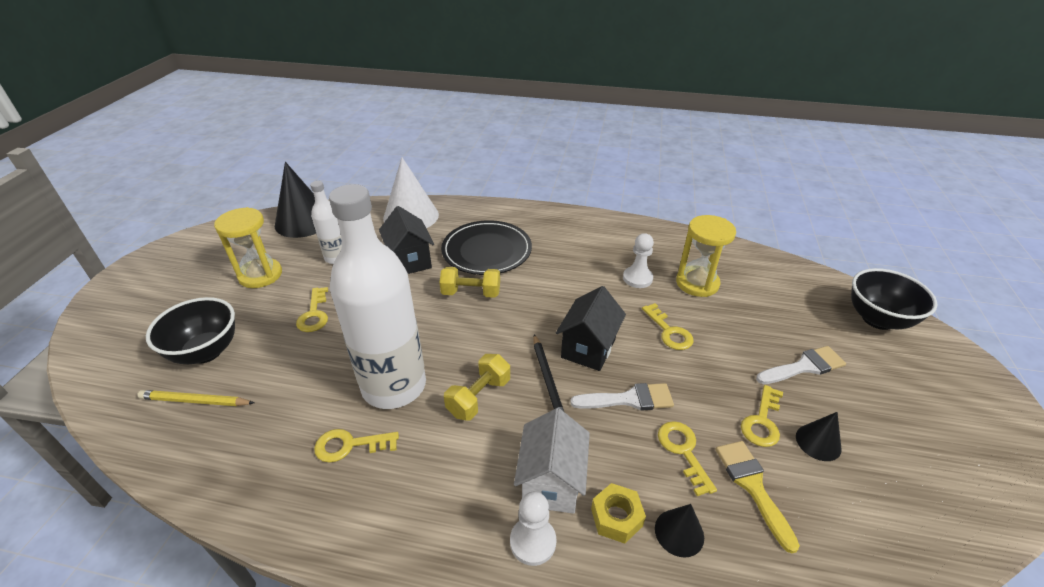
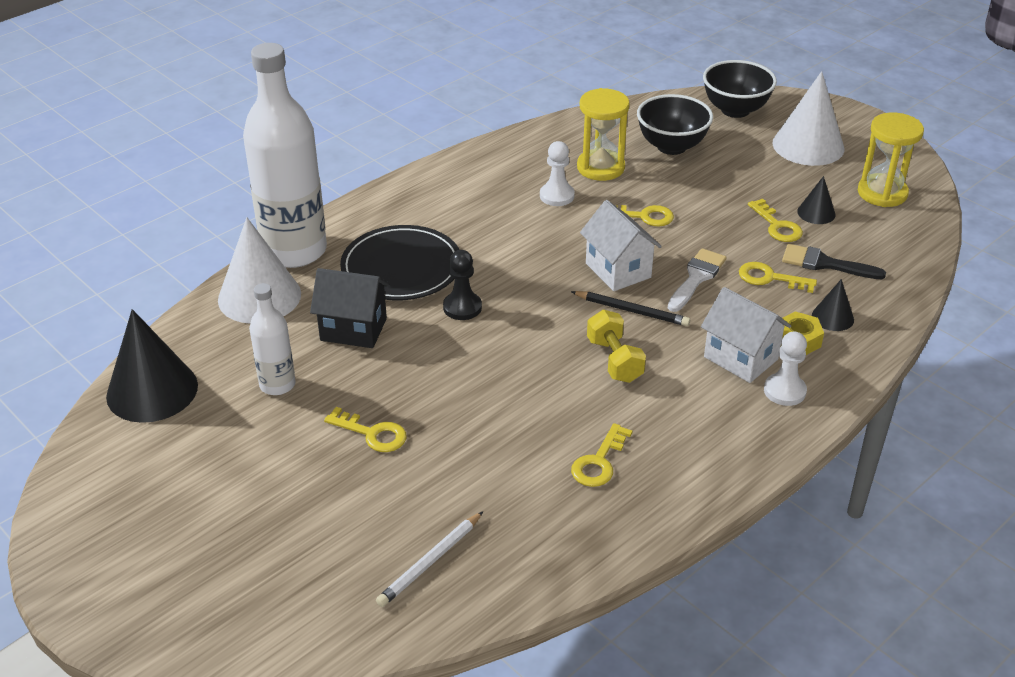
camera: 55 degrees left, 0 degrees up
yellow pencil [137,390,254,406] -> white pencil [376,511,483,607]
black bowl [146,297,235,364] -> black bowl moved to [637,94,713,155]
yellow hourglass [214,207,282,288] -> yellow hourglass moved to [858,112,924,207]
white bottle [329,184,426,409] -> white bottle moved to [243,43,327,268]
yellow dumbbell [439,267,500,298] -> black pawn [443,250,482,320]
black house [556,286,626,371] -> white house [580,200,662,291]
yellow brush [716,441,800,553] -> black brush [782,244,886,279]
white brush [756,346,846,384] -> none
none -> white cone [772,71,844,166]

